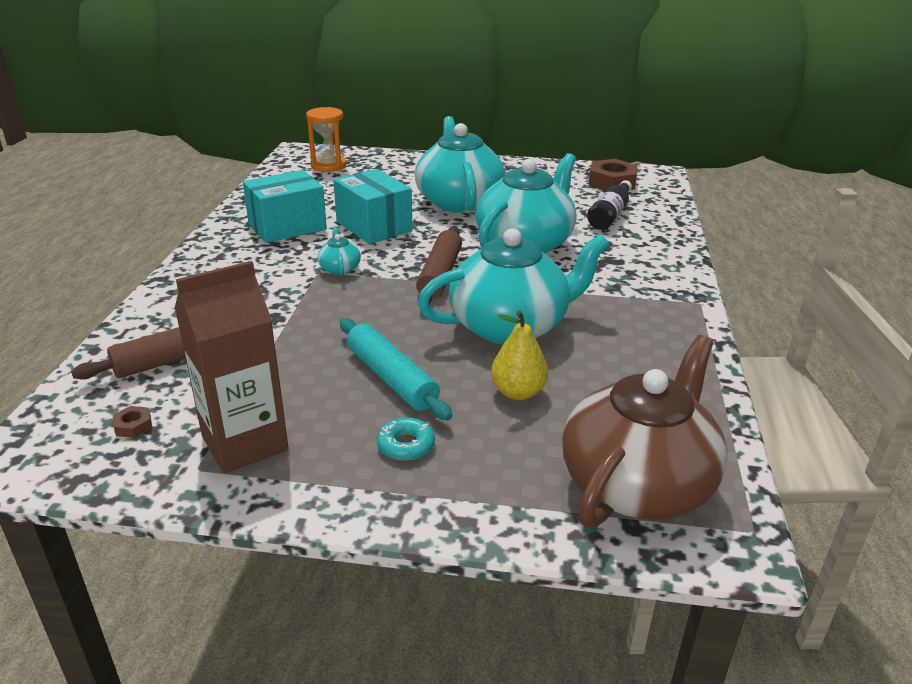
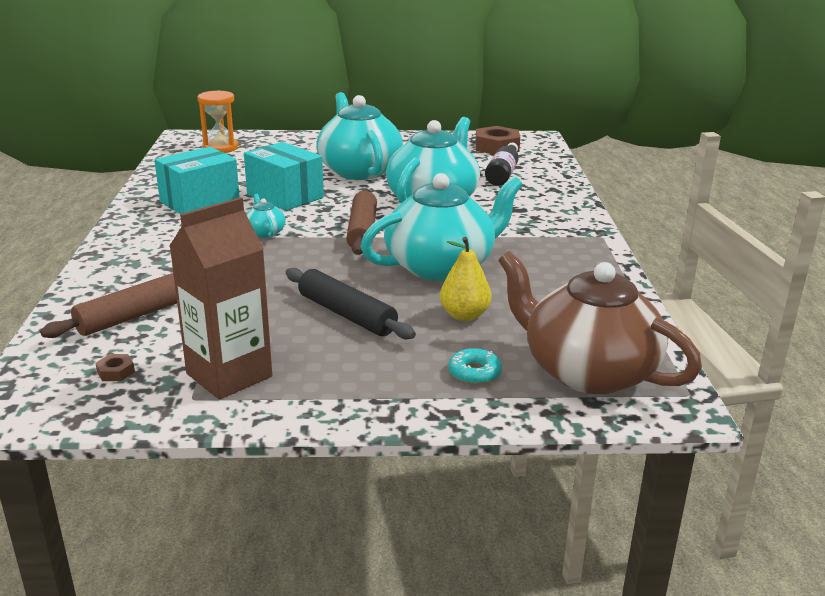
camera: 10 degrees left, 5 degrees down
turquoise rolling pin [340,318,452,420] -> black rolling pin [286,268,416,339]
turquoise donut [377,417,435,461] -> turquoise donut moved to [448,348,502,385]
brown teapot [562,335,727,528] -> brown teapot turned 75 degrees counterclockwise [498,251,702,394]

